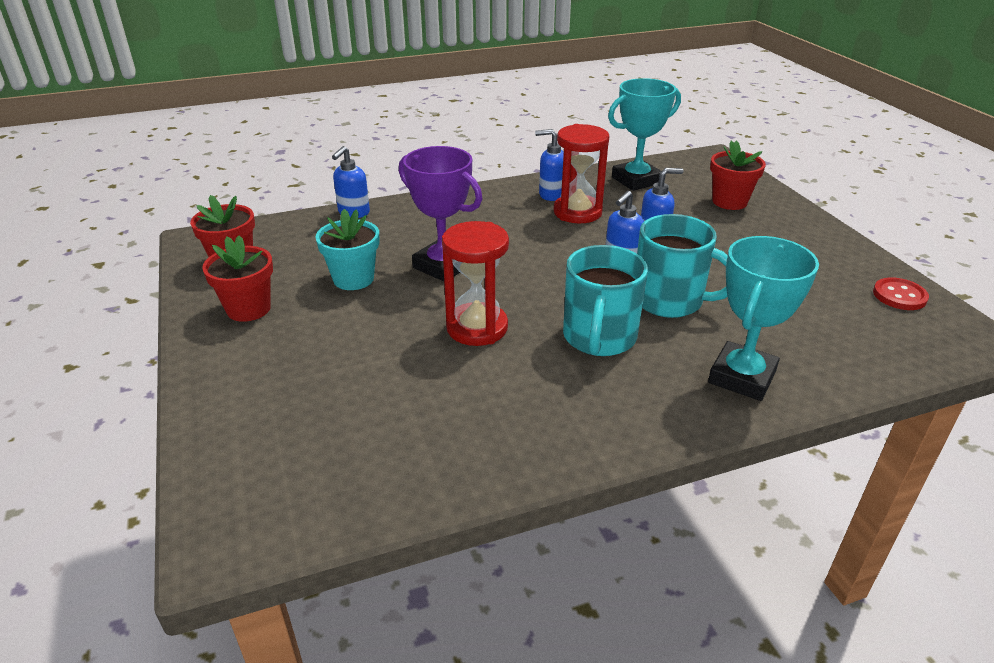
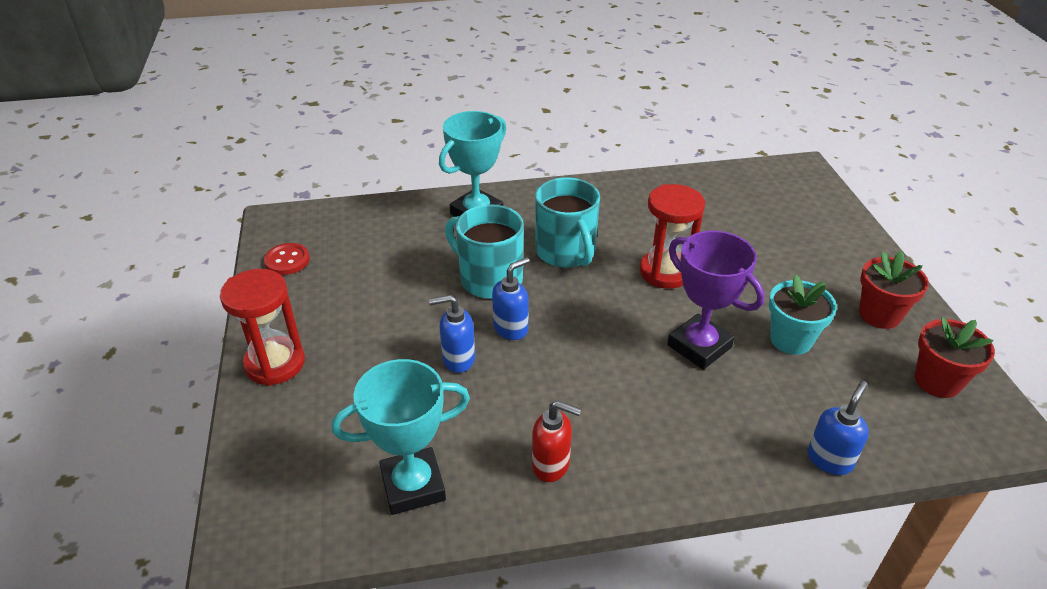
camera: 170 degrees left, 5 degrees up
blue soap dispenser [535,129,564,201] -> red soap dispenser [532,401,581,482]
red hourglass [554,124,609,223] -> red hourglass moved to [220,269,305,386]
turquoise mug [563,245,648,356] -> turquoise mug turned 135 degrees clockwise [535,177,600,268]
red flower pot [710,141,766,210] -> none

